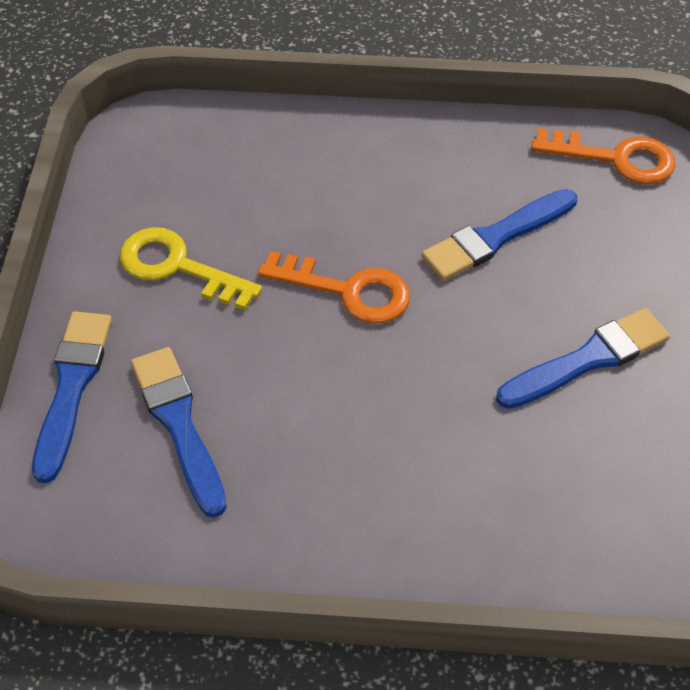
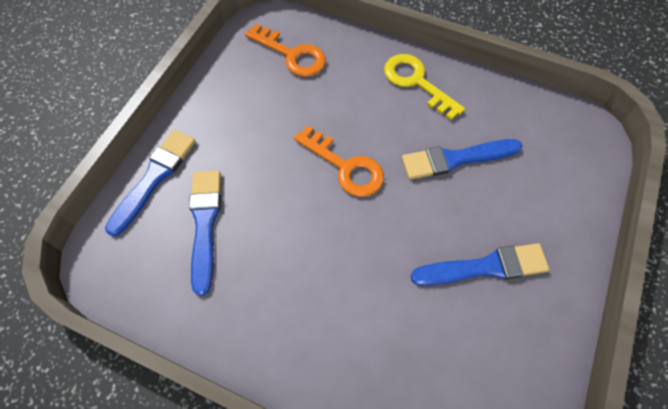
camera: 20 degrees right, 10 degrees up
yellow key [120,227,262,310] -> yellow key moved to [384,54,465,120]
orange key [531,128,676,184] -> orange key moved to [245,23,326,77]

